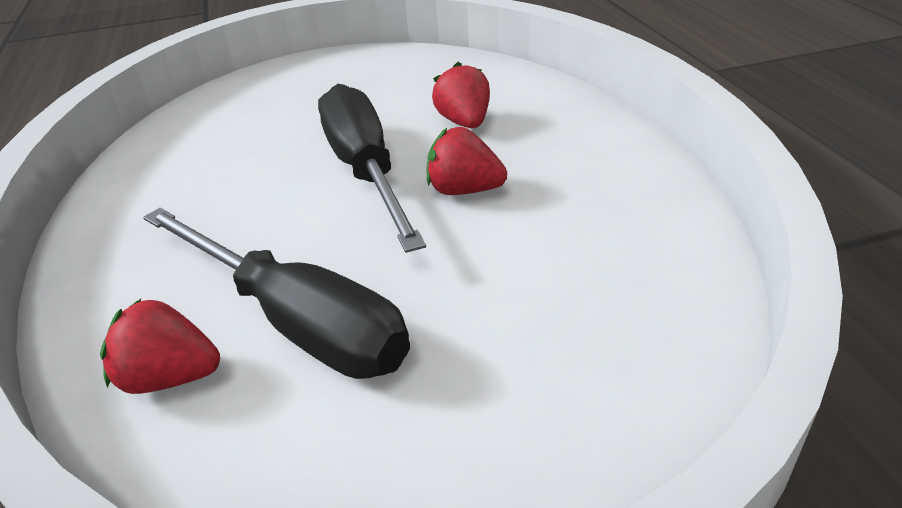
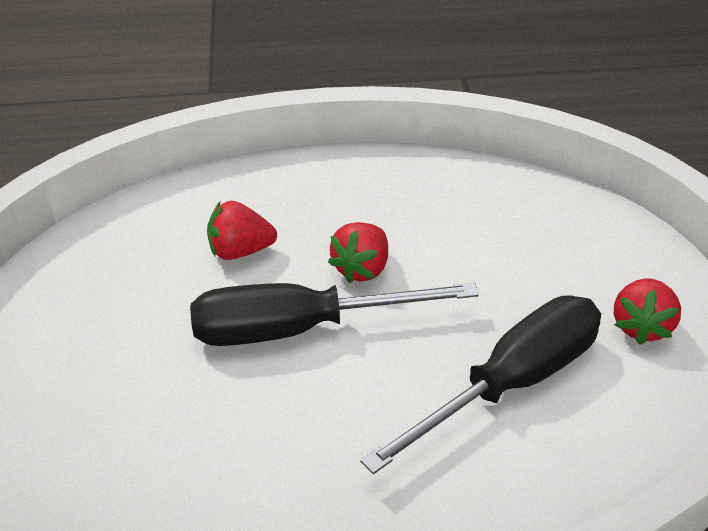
camera: 80 degrees left, 5 degrees up
red strawberry [100,298,220,394] -> red strawberry moved to [614,278,681,345]

